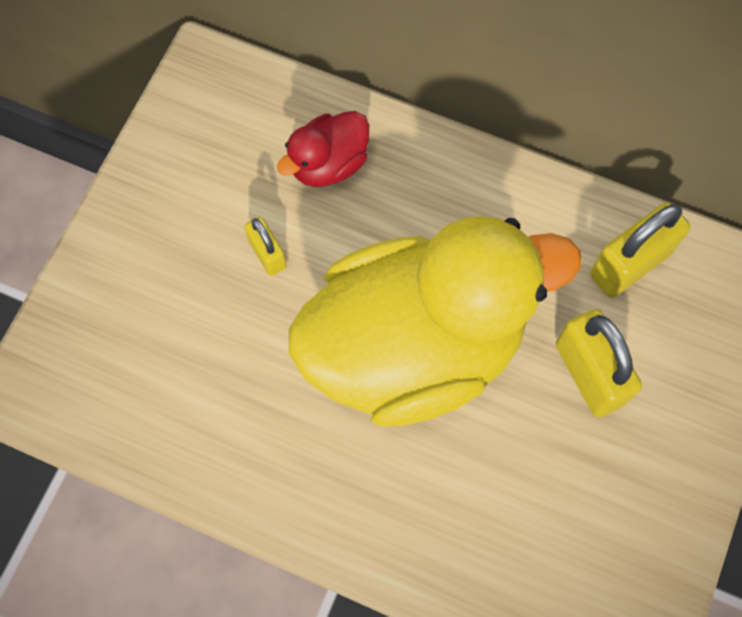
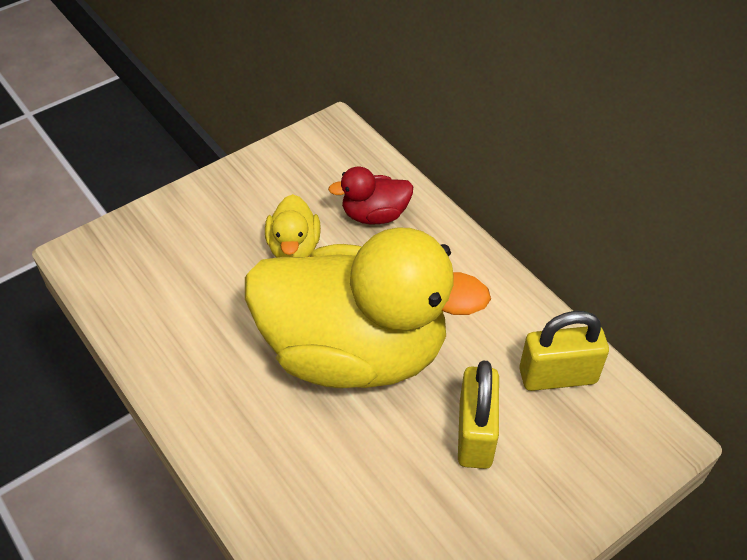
camera: 30 degrees right, 20 degrees down
yellow padlock [244,217,287,276] -> yellow duck [265,194,321,258]

